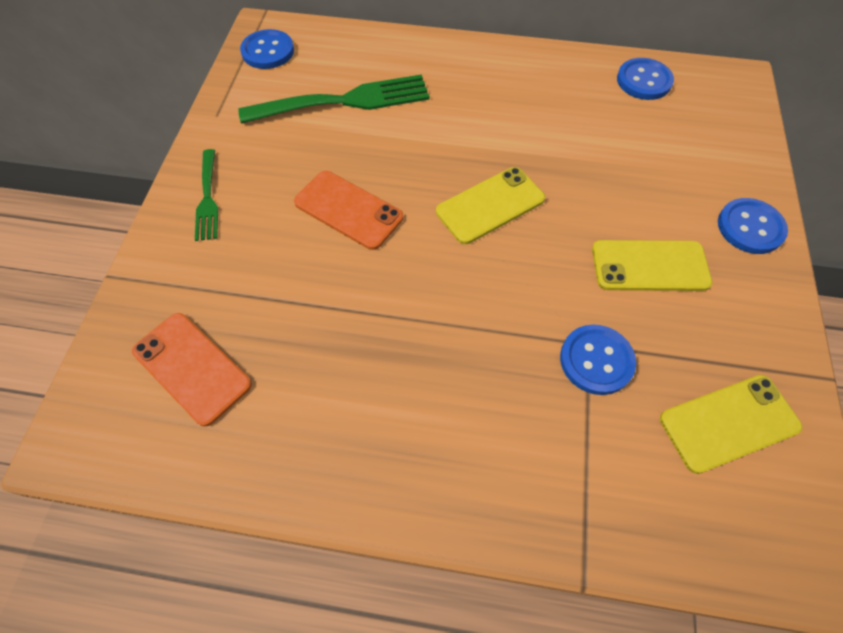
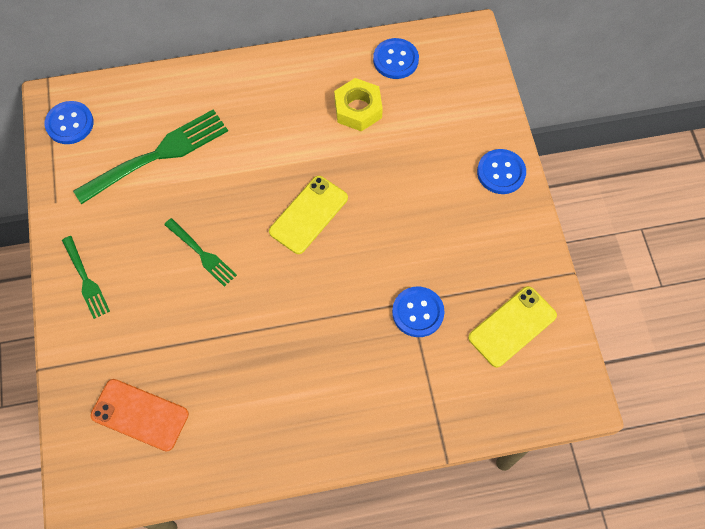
camera: 20 degrees left, 5 degrees up
orange phone [294,171,403,250] -> green fork [164,218,237,287]
yellow phone [592,240,713,291] -> none
none -> yellow nut [334,78,383,132]

